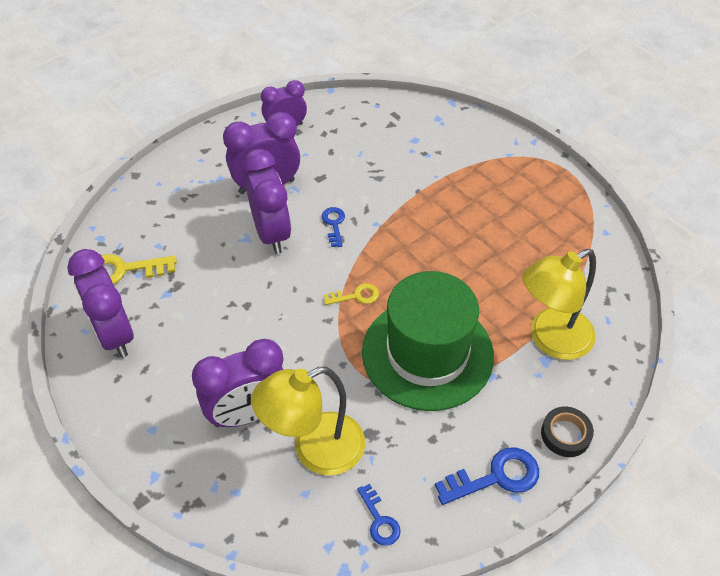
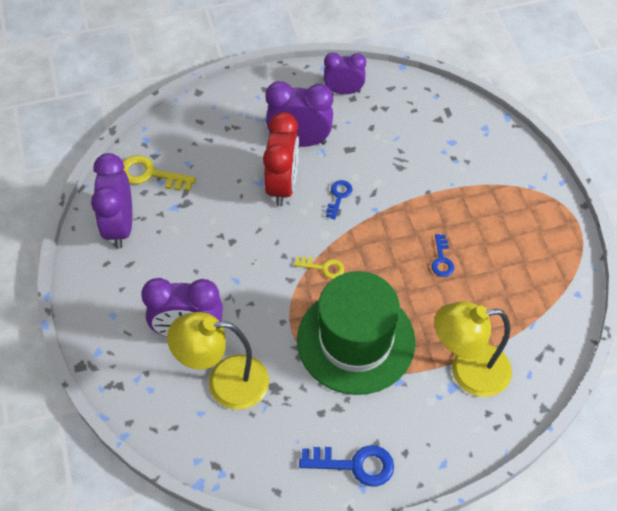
camera: 25 degrees right, 5 degrees up
purple clock [243,149,291,254] -> red clock [263,112,299,206]
blue key [357,484,401,546] -> blue key moved to [432,234,454,277]
black tape [541,407,594,457] -> none

